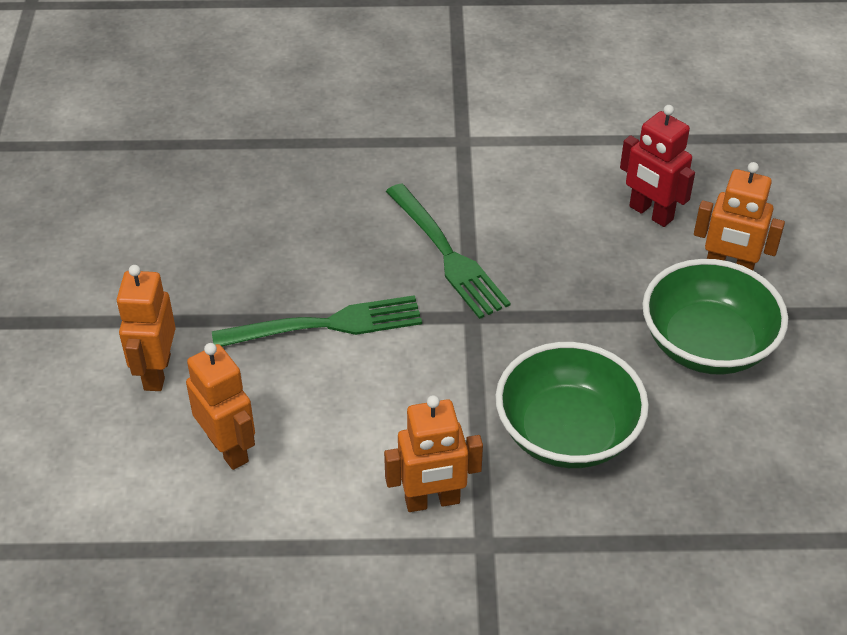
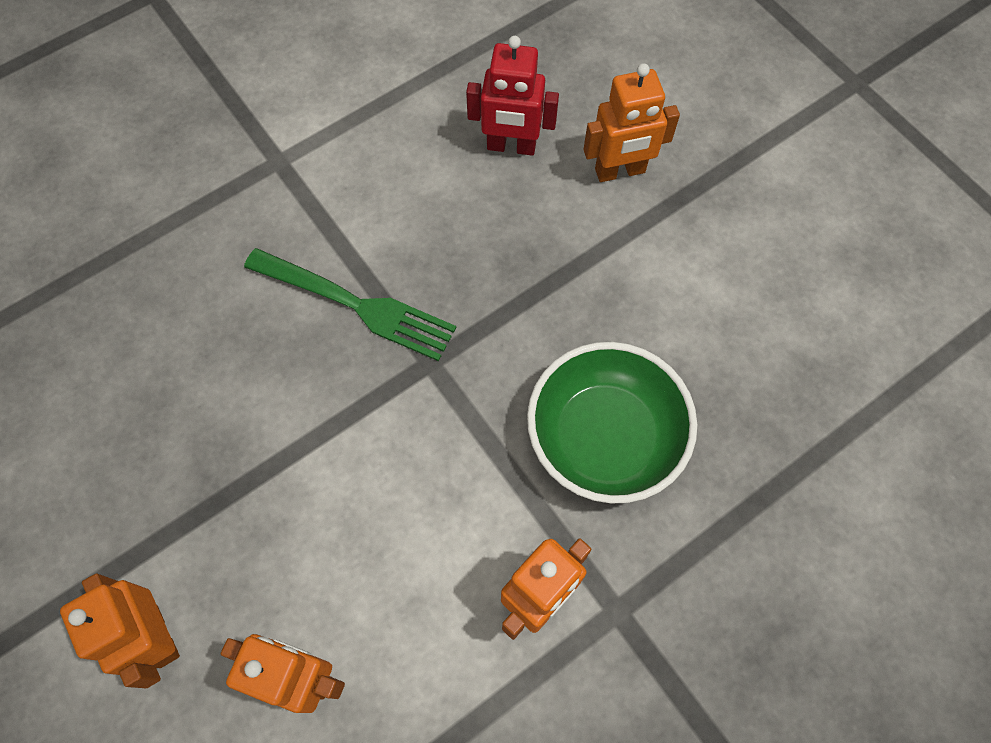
camera: 35 degrees left, 20 degrees up
green fork [212,295,422,347] -> none
green bowl [642,259,788,375] -> none

